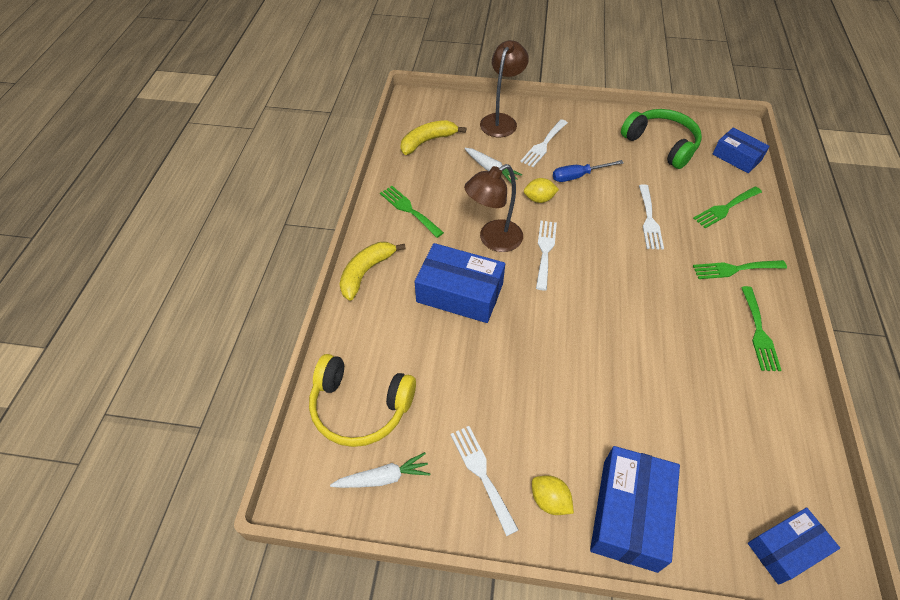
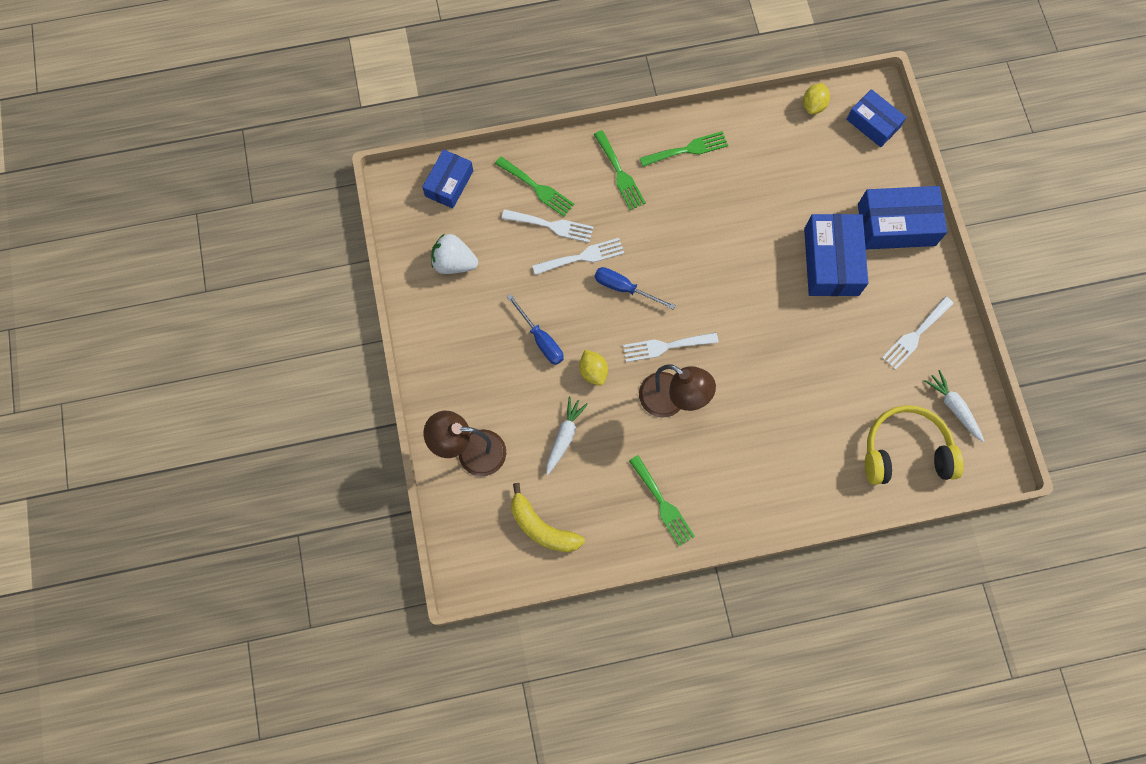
camera: 110 degrees left, 20 degrees up
yellow headphones [309,354,416,447] -> yellow headphones turned 90 degrees counterclockwise [865,405,964,485]
yellow banana [339,242,406,301] -> none
green fork [380,186,444,238] -> green fork turned 60 degrees counterclockwise [629,455,695,546]
blue box [415,243,505,323] -> blue box moved to [804,214,868,296]
white fork [520,119,568,167] -> white fork moved to [502,209,593,243]
yellow lemon [532,475,574,515] -> yellow lemon moved to [803,83,830,115]
green headphones [621,109,702,169] -> white strawberry [431,234,478,274]
none -> blue screwdriver [595,267,675,309]

